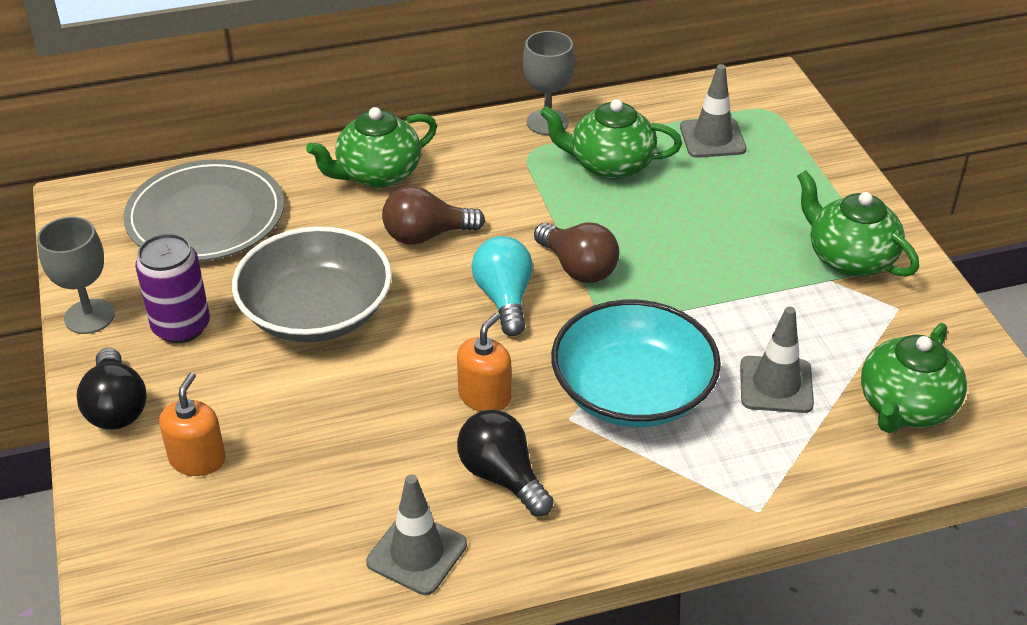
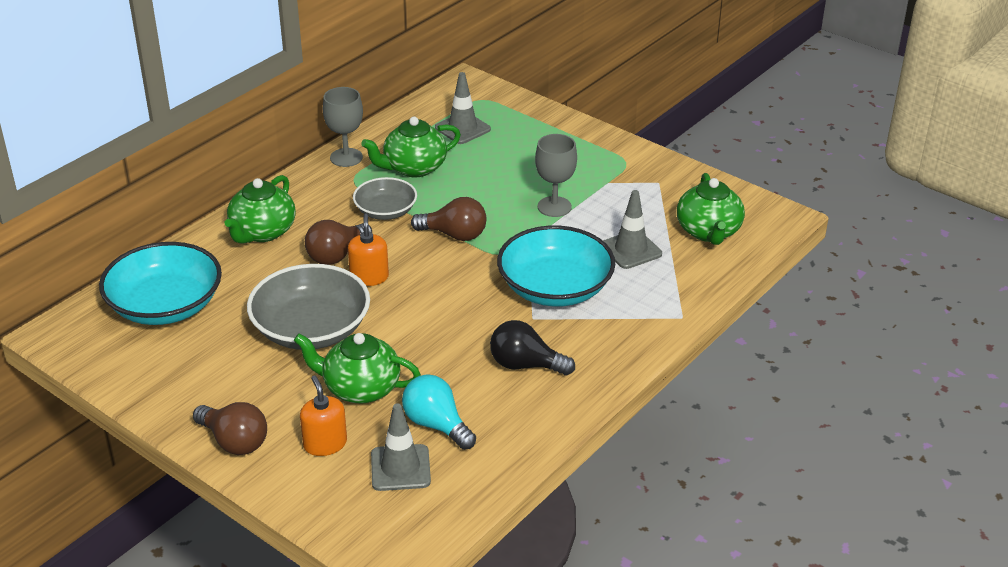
camera: 35 degrees left, 5 degrees down
grey goblet [37,217,115,334] -> grey goblet moved to [535,134,577,217]
black light bulb [76,348,147,430] -> brown light bulb [193,402,267,455]
grey plate [123,159,284,261] -> turquoise bowl [99,242,222,325]
purple can [135,233,210,343] -> none
grey traffic cone [366,475,467,595] -> grey traffic cone moved to [371,403,431,491]
orange soap dispenser [457,313,511,412] -> orange soap dispenser moved to [348,214,389,286]
turquoise light bulb [471,236,533,336] -> turquoise light bulb moved to [402,374,476,450]
green teapot [797,170,919,277] -> green teapot moved to [294,333,421,403]
none -> grey bowl [353,177,417,220]

